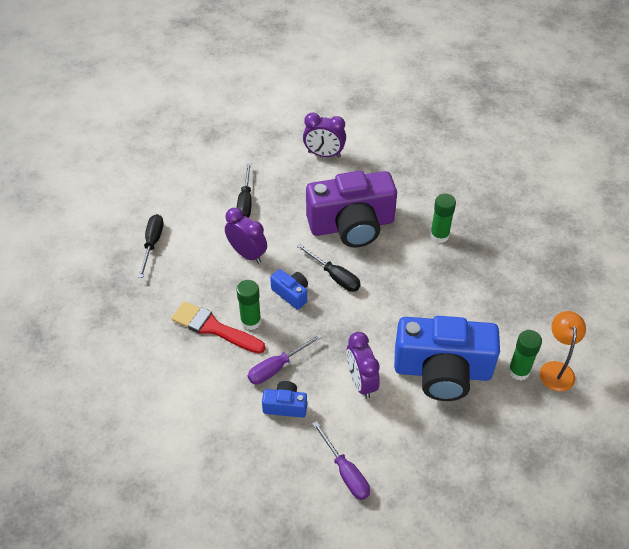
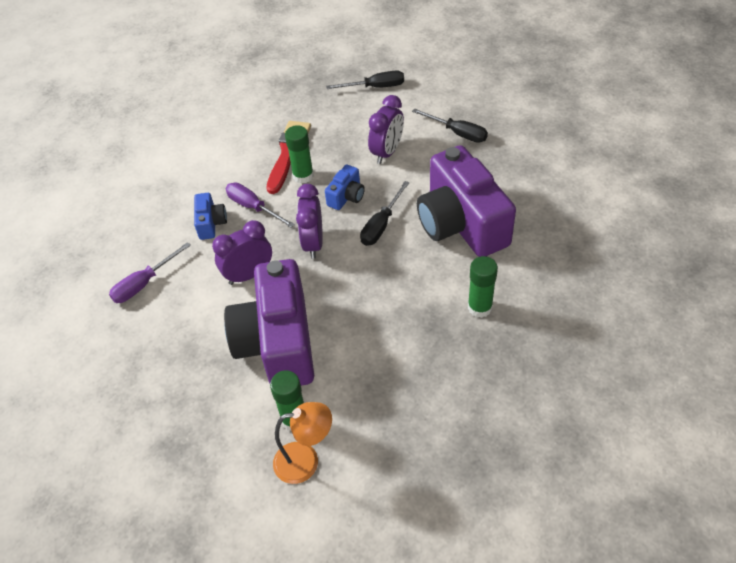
camera: 80 degrees right, 0 degrees up
black screwdriver [237,163,252,218] -> black screwdriver turned 135 degrees counterclockwise [412,108,488,143]
purple clock [303,112,346,157] -> purple clock moved to [296,184,323,259]
blue camera [394,316,500,401] -> purple camera [224,259,314,386]

